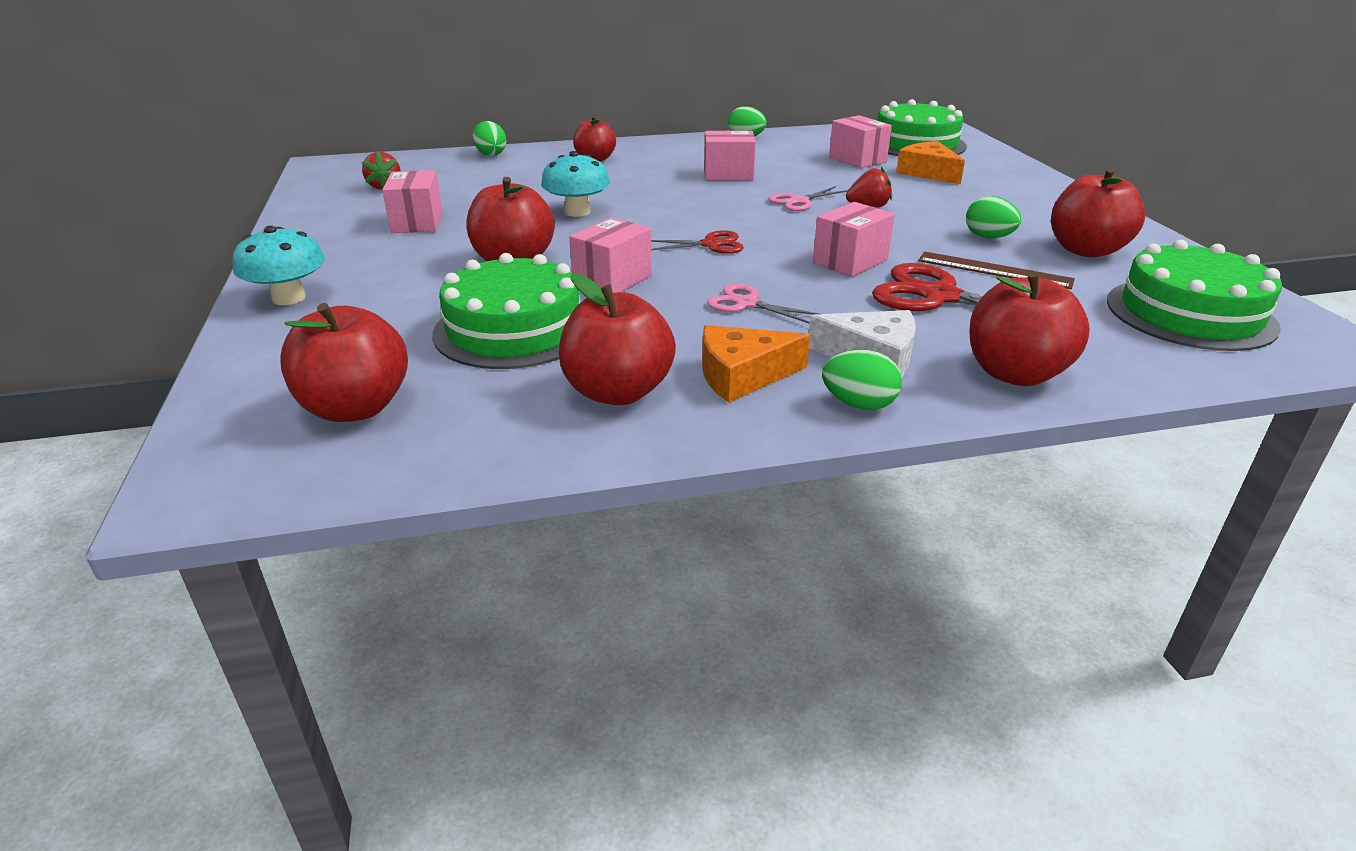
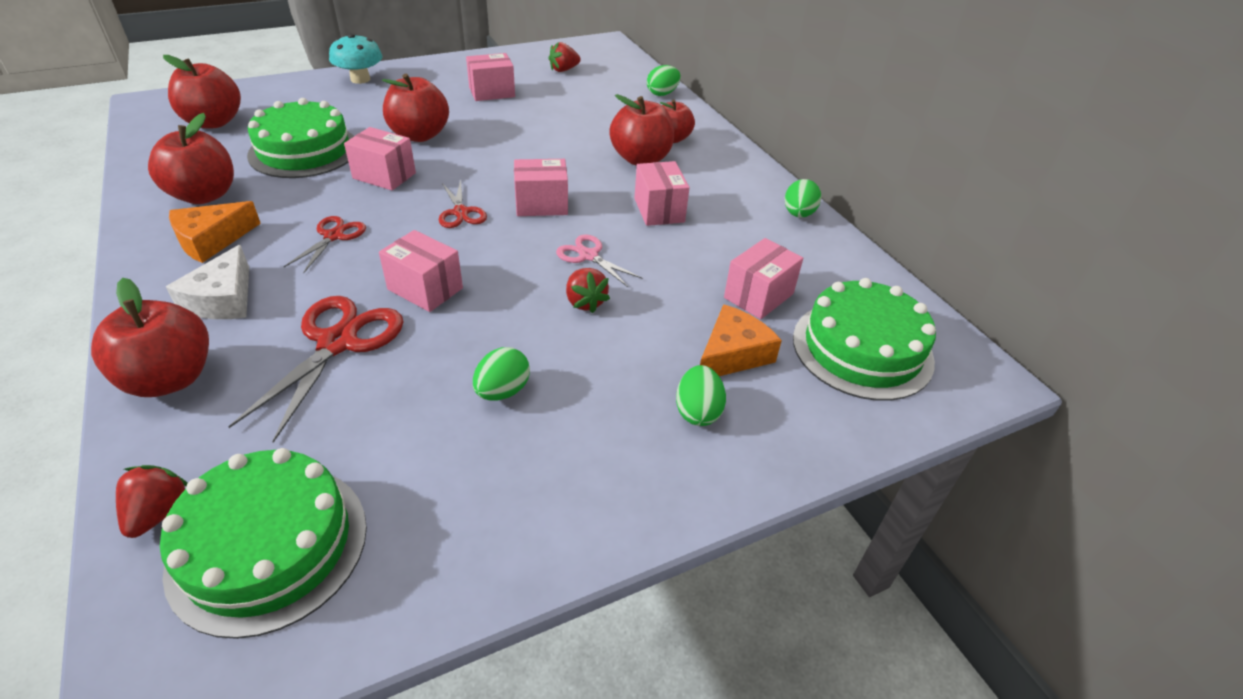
camera: 75 degrees right, 10 degrees up
turquoise mushroom [541,151,610,217] -> none
orange cheese [702,325,810,402] -> orange cheese turned 105 degrees counterclockwise [169,201,261,263]
pink scissors [707,284,819,323] -> red scissors [284,216,366,274]
green egg [822,350,902,410] -> green egg moved to [676,365,726,426]
brown ruler [918,252,1075,289] -> none
red apple [1051,168,1145,257] -> red apple moved to [609,94,674,166]
none -> red strawberry [116,465,188,538]
none -> pink box [514,159,568,216]

